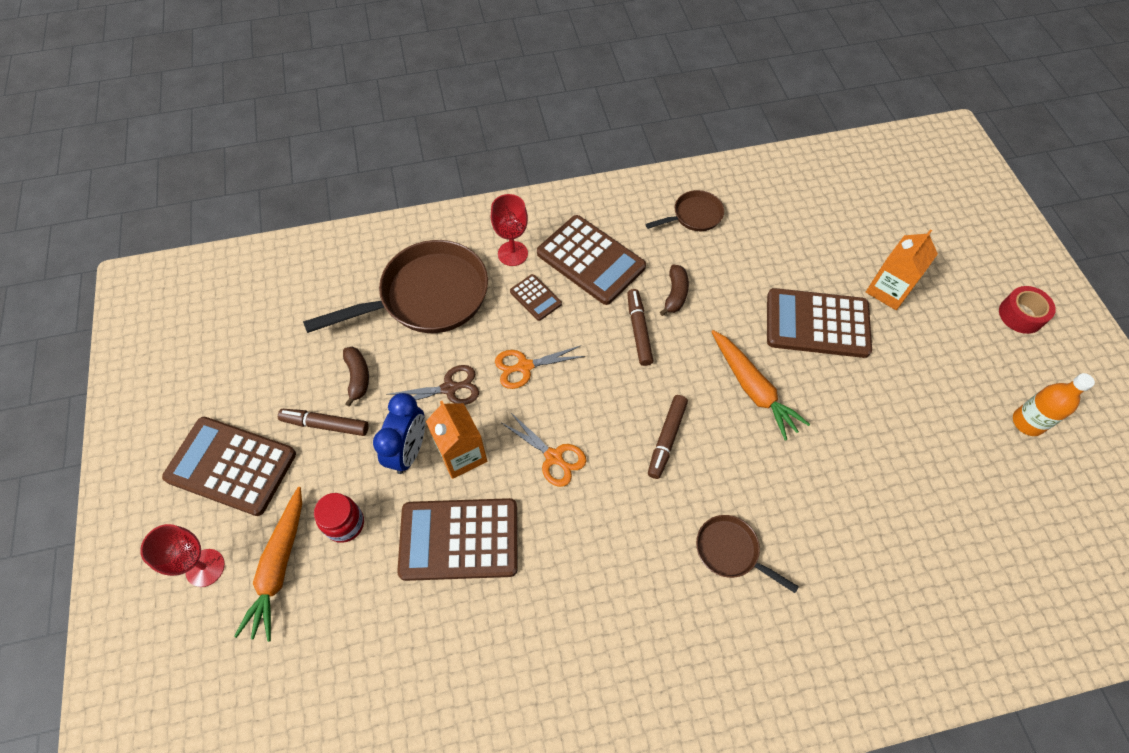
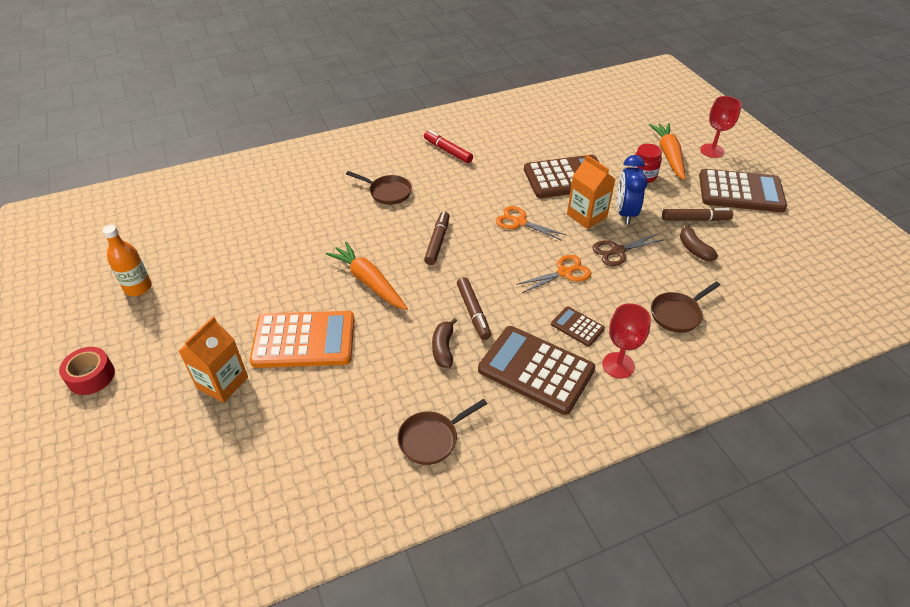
camera: 170 degrees right, 15 degrees down
brown pan [303,240,488,333] -> brown pan [651,281,720,333], size x0.49
brown calculator [767,288,872,358] -> orange calculator [250,311,355,368]
none -> red marker [424,130,473,163]

